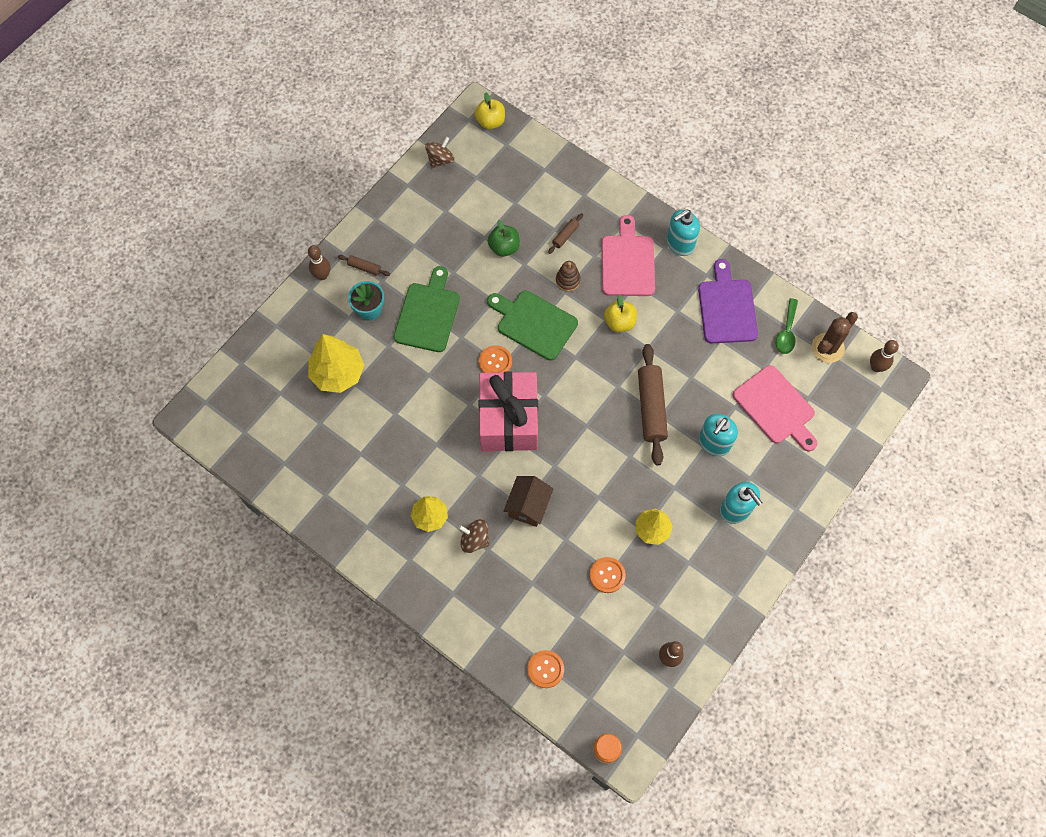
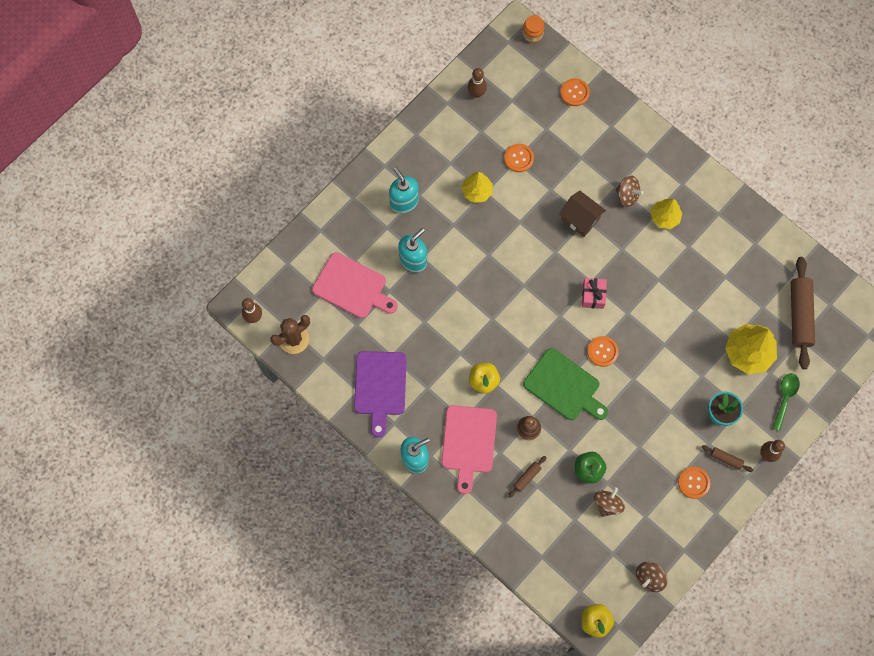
camera: 175 degrees left, 5 degrees up
green cutting board [394,266,460,352] -> none
pink gift [479,371,538,451] -> pink gift [582,278,607,309], size x0.44
brown house [504,476,553,527] -> brown house turned 75 degrees counterclockwise [559,191,606,237]
brown rolling pin [638,344,668,466] -> brown rolling pin moved to [791,257,815,369]
pink cutting board [733,365,818,451] -> pink cutting board turned 150 degrees clockwise [312,252,398,318]
green spoon [776,298,798,354] -> green spoon moved to [772,373,800,431]
none -> brown spinning top [594,487,625,517]
none -> orange button [678,467,710,499]

